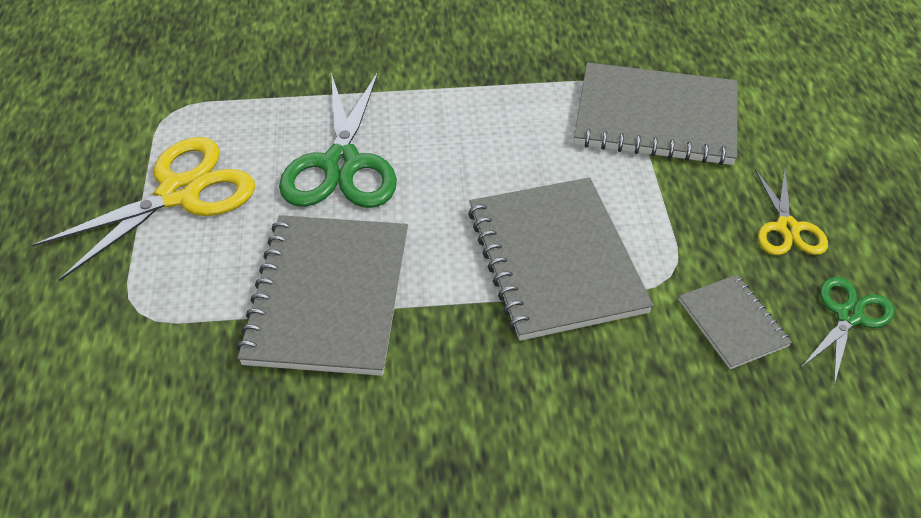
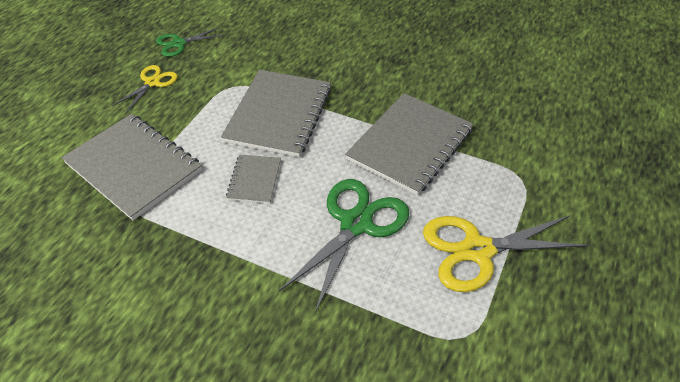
camera: 150 degrees left, 0 degrees up
grey notebook [679,275,792,369] -> grey notebook moved to [226,155,281,204]

